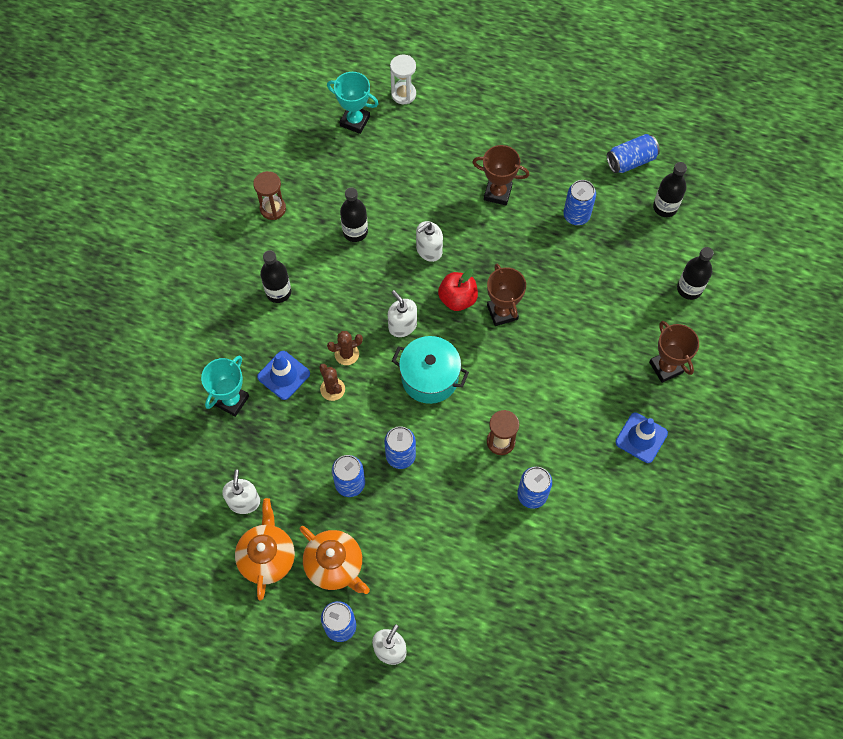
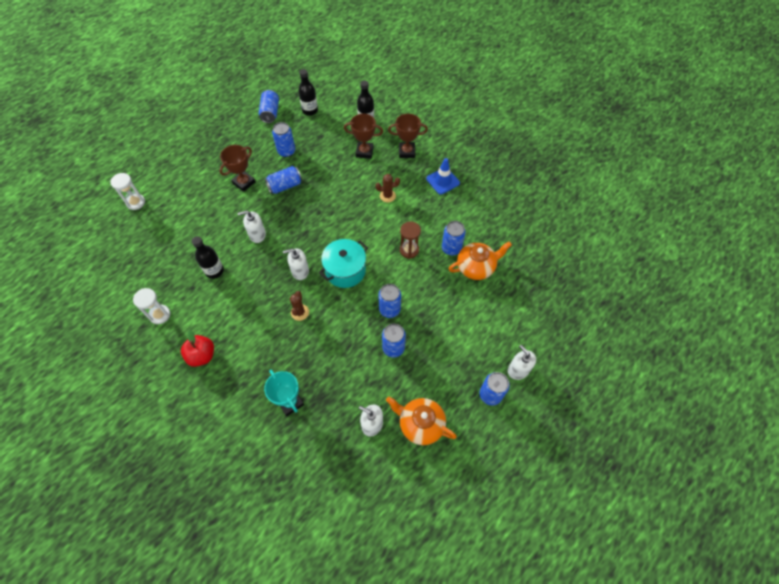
camera: 65 degrees left, 5 degrees down
brown hourglass [253,171,286,220] -> white hourglass [133,288,170,324]
blue traffic cone [257,351,310,400] -> none
black bottle [260,250,291,303] -> none
orange teapot [300,526,370,594] -> orange teapot moved to [449,241,512,280]
brown cactus [319,364,345,401] -> brown cactus moved to [376,174,400,202]
turquoise trophy [327,72,379,134] -> none
white soap dispenser [416,221,443,262] -> white soap dispenser turned 90 degrees clockwise [237,210,266,243]
red apple [438,268,478,311] -> red apple moved to [181,330,214,367]
brown trophy [487,264,526,326] -> brown trophy moved to [344,114,383,159]
none -> blue can [264,166,302,194]

